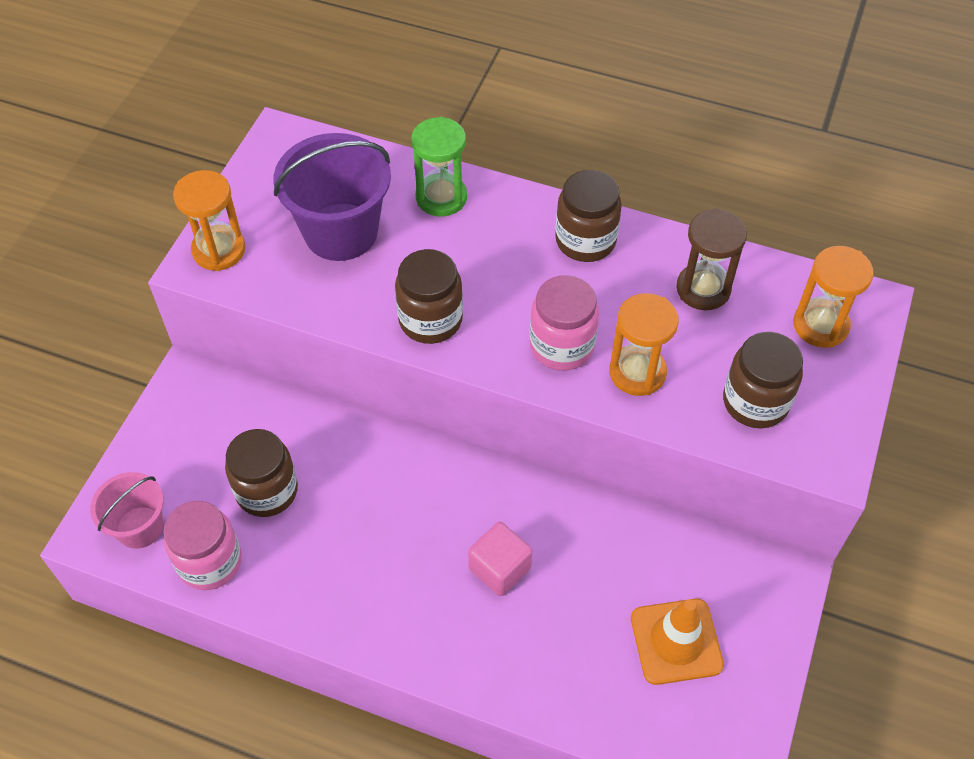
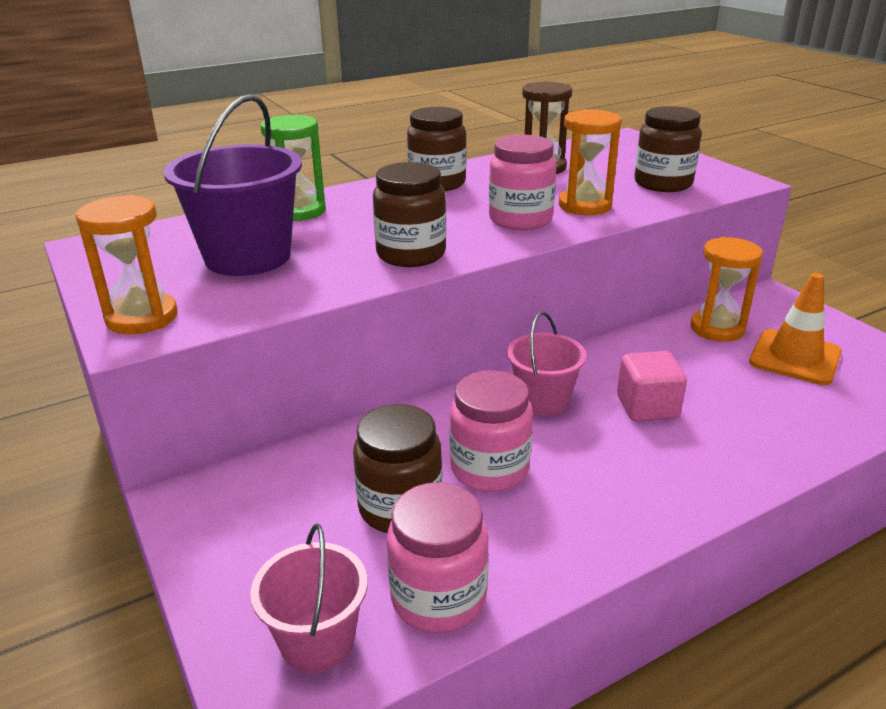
camera: 50 degrees left, 25 degrees down
orange hourglass [793,246,874,348] -> orange hourglass moved to [691,237,763,342]
none -> pink jar [449,370,533,492]
none -> pink bucket [507,312,587,416]

